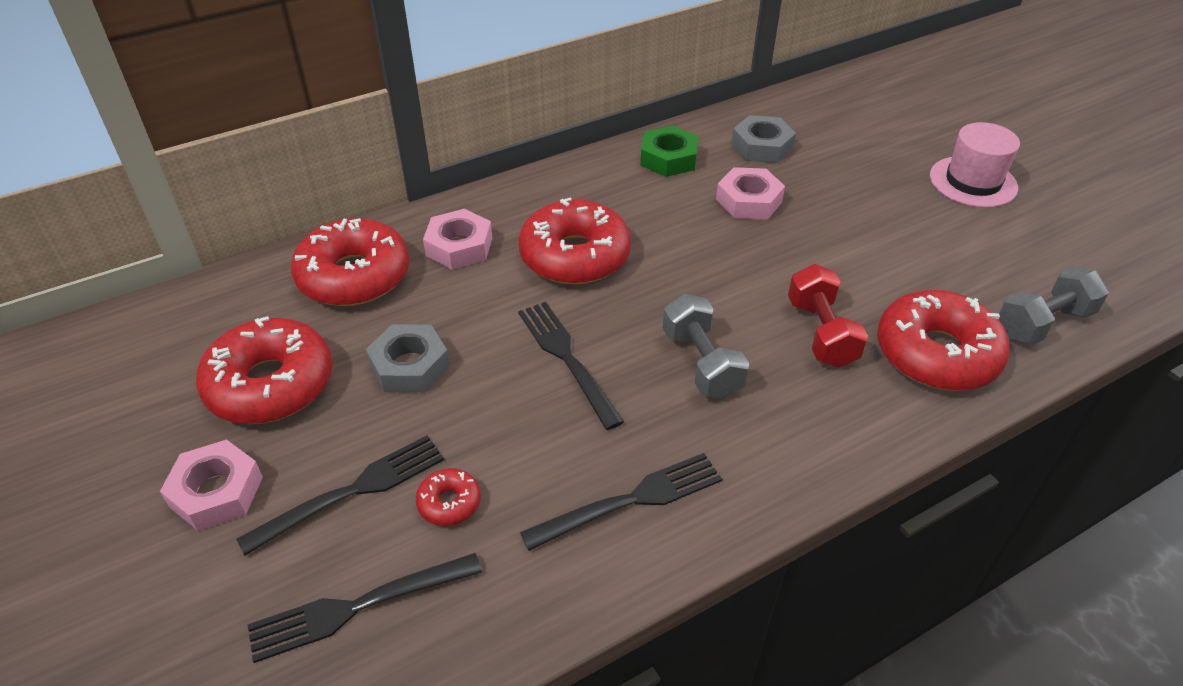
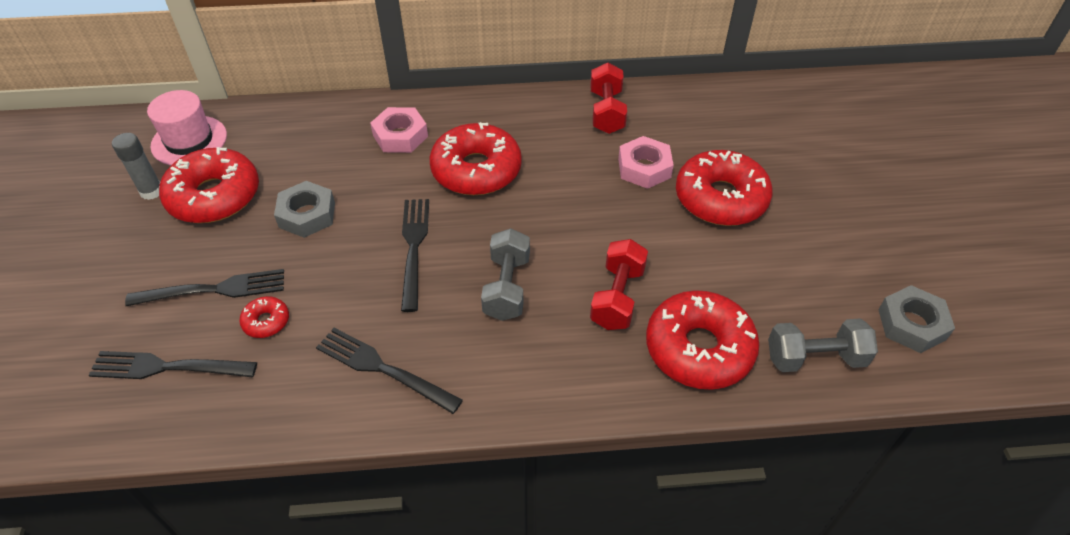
camera: 25 degrees right, 5 degrees up
pink nut [160,439,263,531] -> none
red donut [291,218,409,306] -> red donut moved to [676,150,773,226]
black fork [520,453,722,551] -> black fork turned 150 degrees counterclockwise [316,328,463,414]
green nut [640,126,699,177] -> red dumbbell [590,63,627,134]
grey nut [731,115,796,163] -> grey nut moved to [878,285,955,353]
pink hat [930,122,1020,208] -> pink hat moved to [147,90,227,165]
none -> grey glue stick [112,133,160,200]

